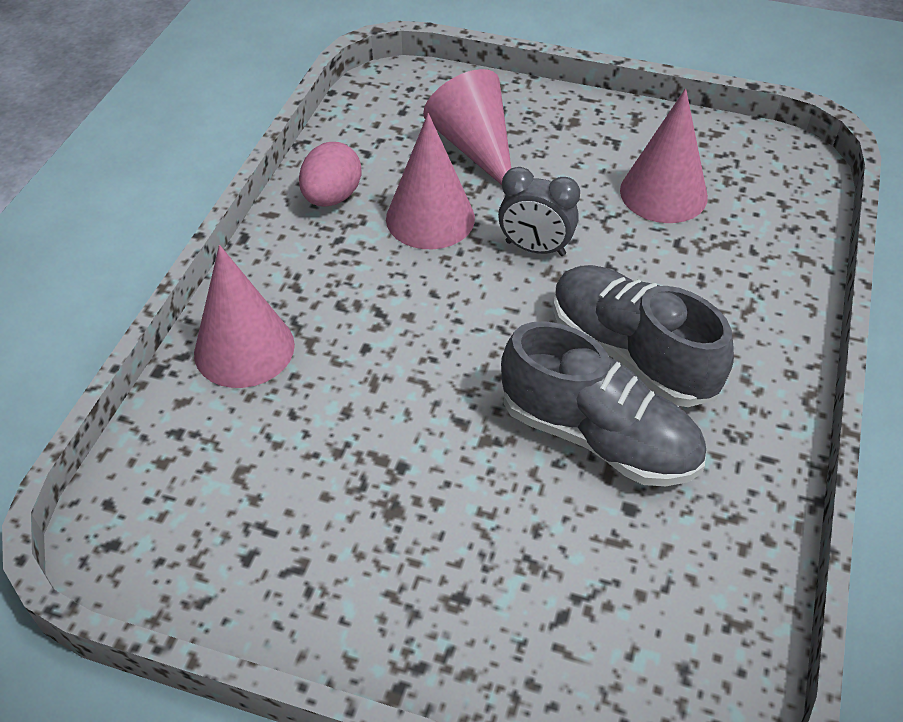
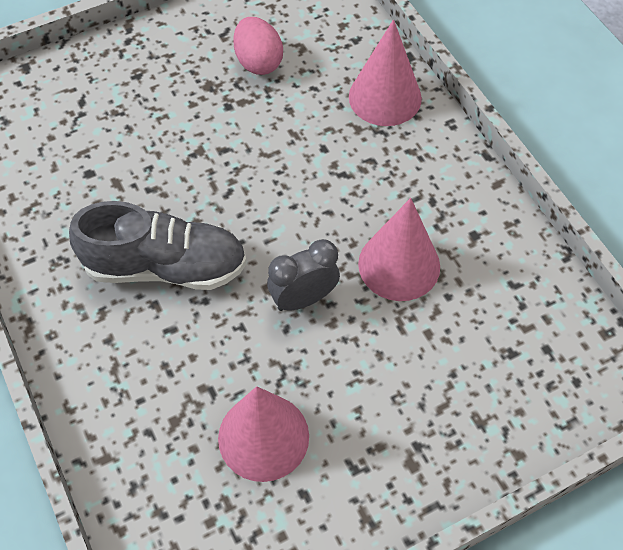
camera: 135 degrees right, 10 degrees up
pink egg [299,142,362,207] -> pink egg moved to [233,17,283,75]
pink cone [423,69,511,185] -> none
grey shoe [501,321,706,486] -> none

